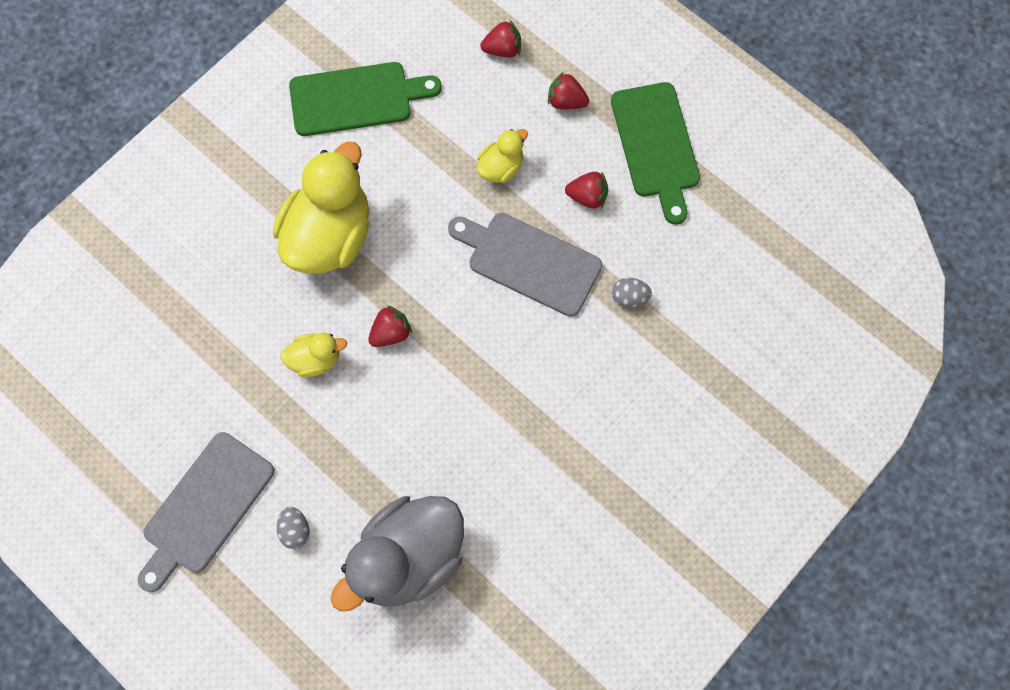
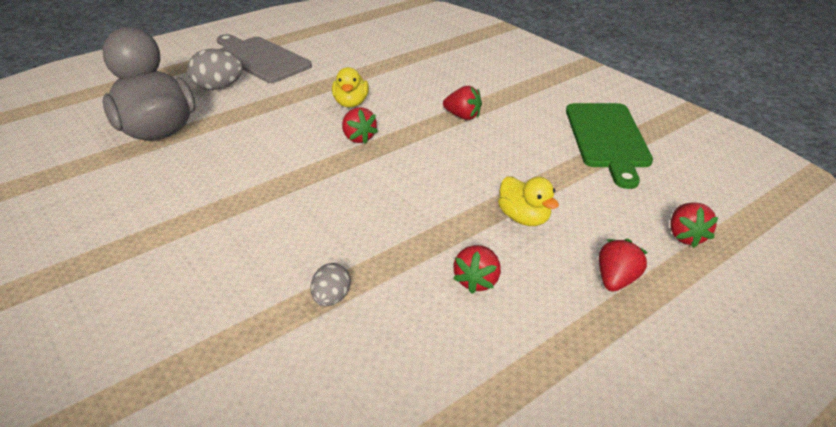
camera: 100 degrees right, 35 degrees down
yellow duck [273,142,369,274] -> red strawberry [443,86,482,120]
grey egg [277,507,309,549] -> grey egg [187,49,243,90], size x1.63
grey cutting board [448,213,602,317] -> none
green cutting board [611,82,700,224] -> none

